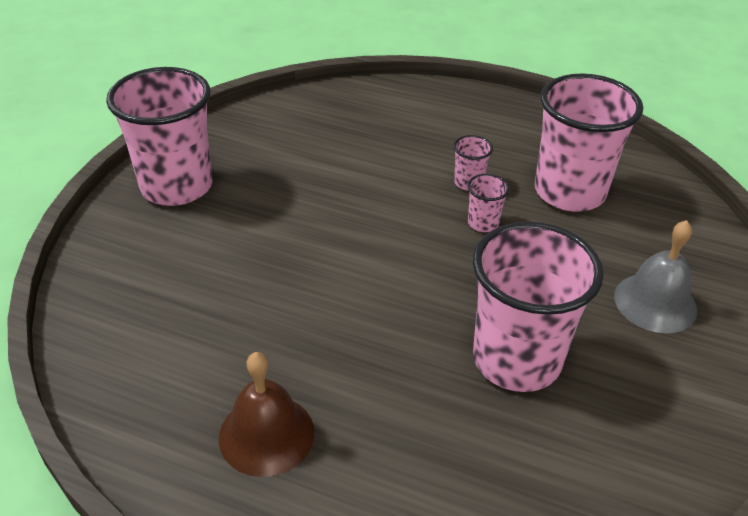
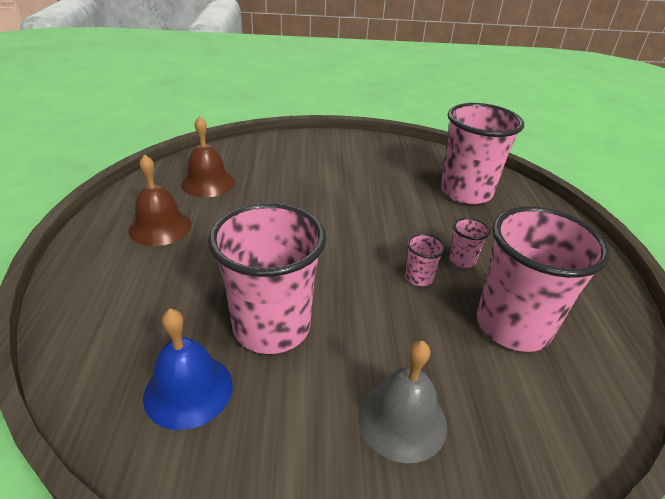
camera: 65 degrees right, 5 degrees down
pink cup [106,67,212,206] -> pink cup moved to [441,103,524,204]
none -> blue bell [143,309,233,430]
none -> brown bell [181,116,235,197]

